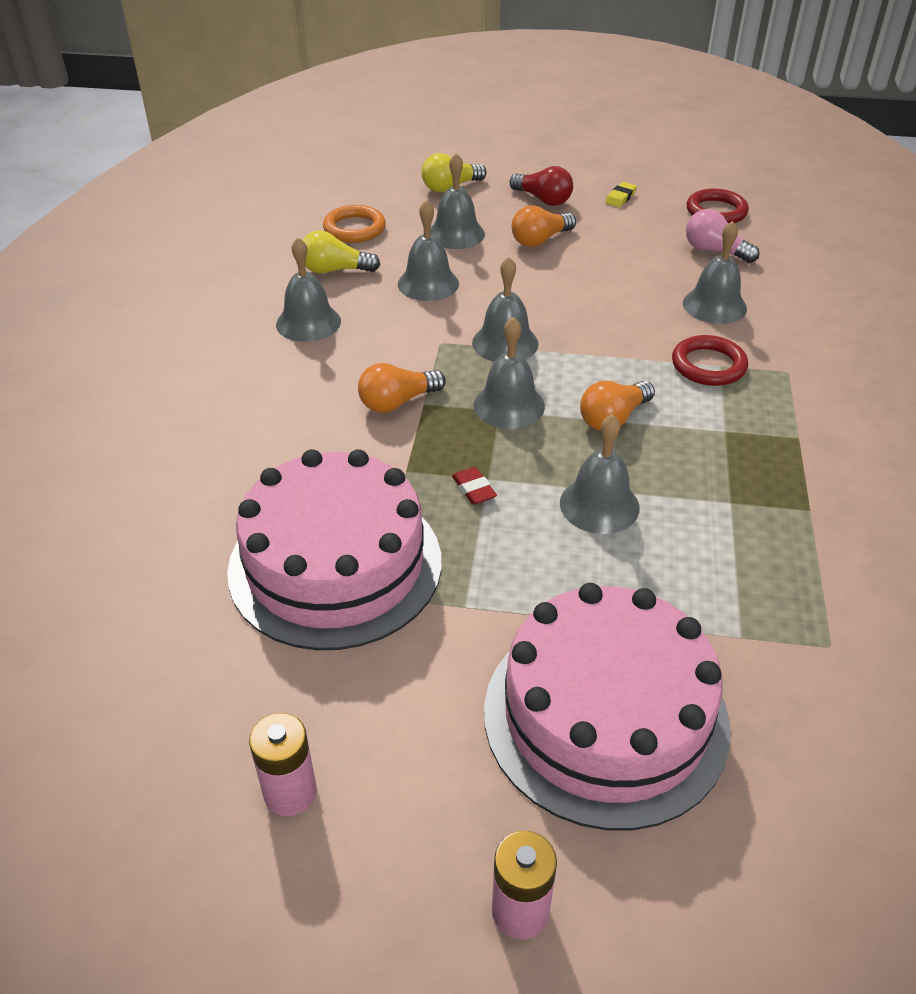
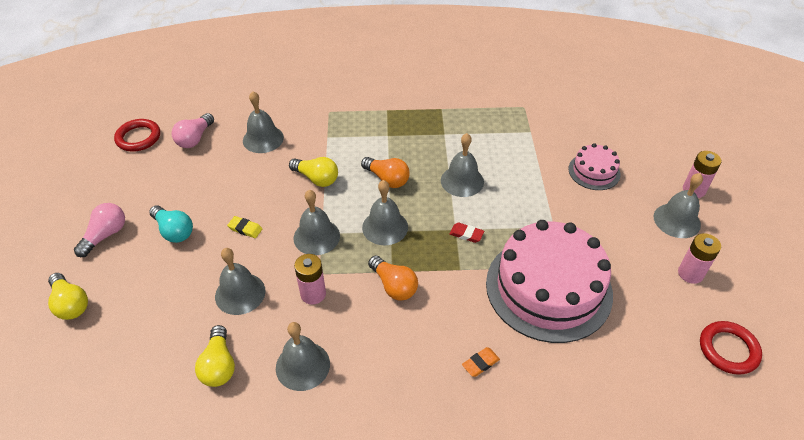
camera: 100 degrees left, 5 degrees up
orange ring [323,205,386,243] -> none
grey bell [430,153,485,249] -> grey bell moved to [654,173,703,238]
red eraser [452,467,497,505] -> red eraser turned 60 degrees clockwise [449,223,484,243]
pink cake [484,583,730,831] -> pink cake [568,143,620,190], size x0.47
red light bulb [510,166,573,206] -> pink light bulb [74,203,125,257]
orange light bulb [512,205,576,247] -> turquoise light bulb [149,205,193,243]
yellow eraser [605,182,637,207] -> yellow eraser moved to [227,216,263,238]
red ring [672,335,748,386] -> red ring moved to [700,321,762,375]
none -> yellow light bulb [289,157,338,187]
none -> pink battery [294,254,326,305]
none -> orange eraser [462,347,500,377]

